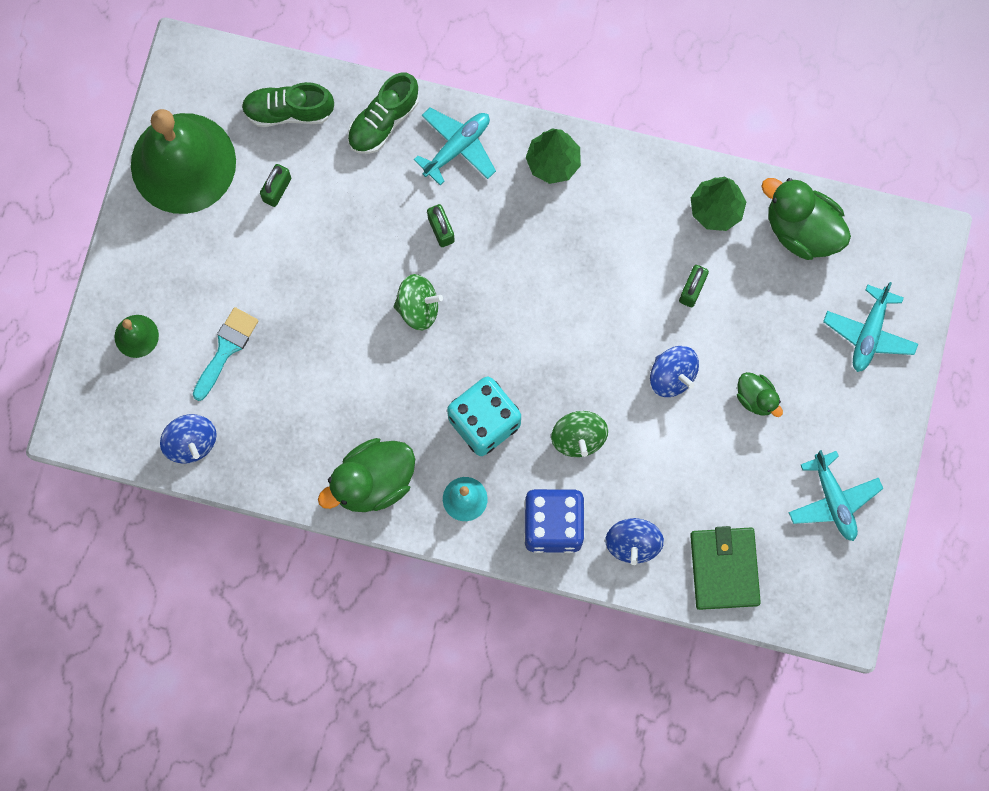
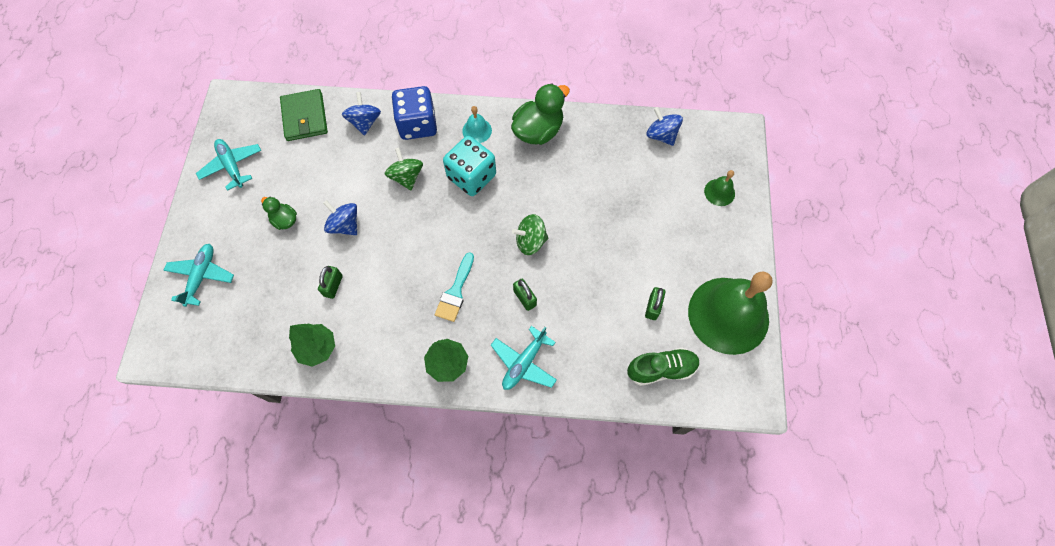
camera: 170 degrees right, 10 degrees down
turquoise brush [193,307,258,401] -> turquoise brush moved to [435,252,474,322]
green shoe [348,72,419,154] -> none
green duck [761,178,851,260] -> none

